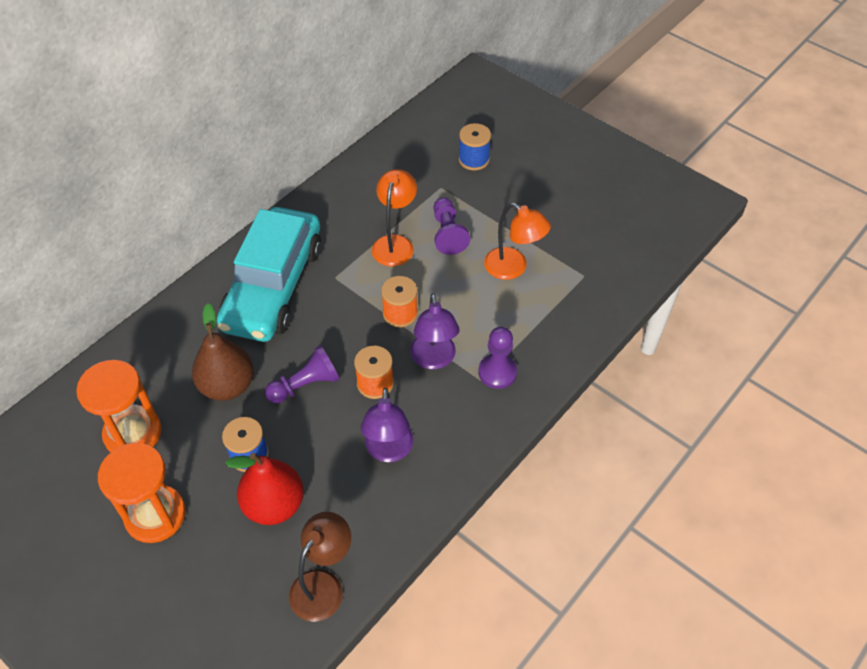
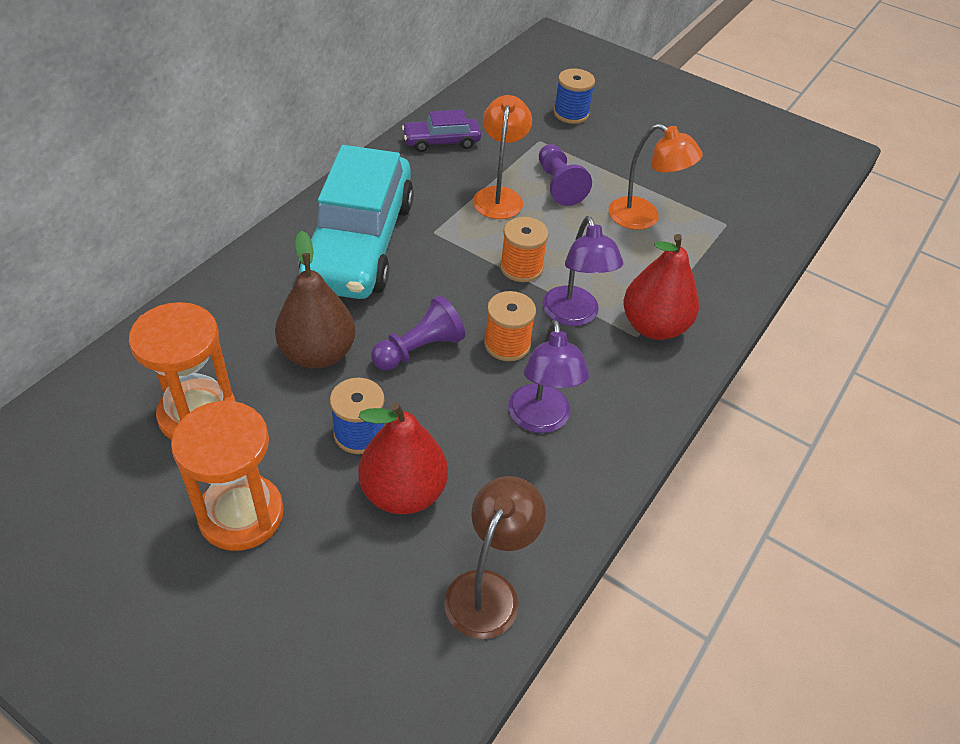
camera: 10 degrees left, 5 degrees down
purple pawn [478,327,517,389] -> red pear [624,234,699,340]
none -> purple car [402,110,481,152]

